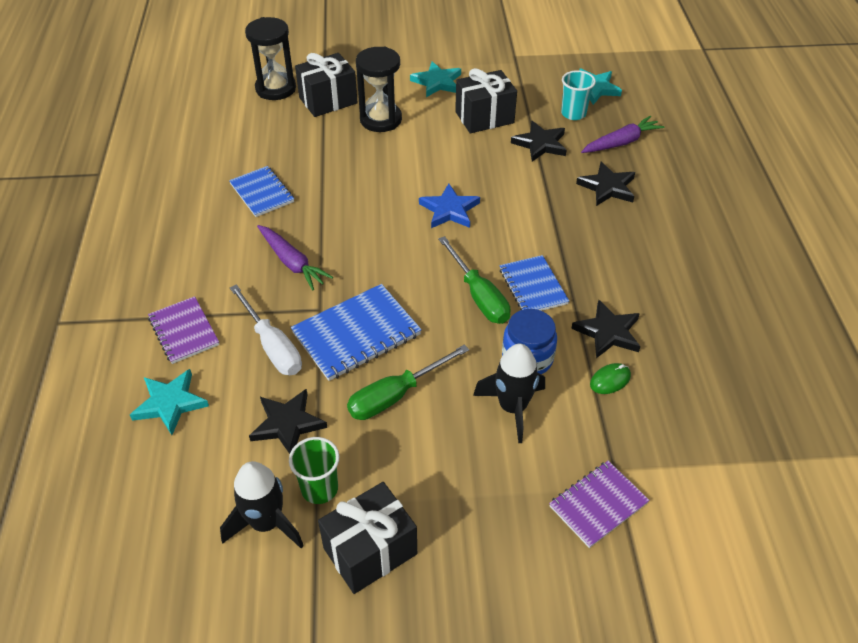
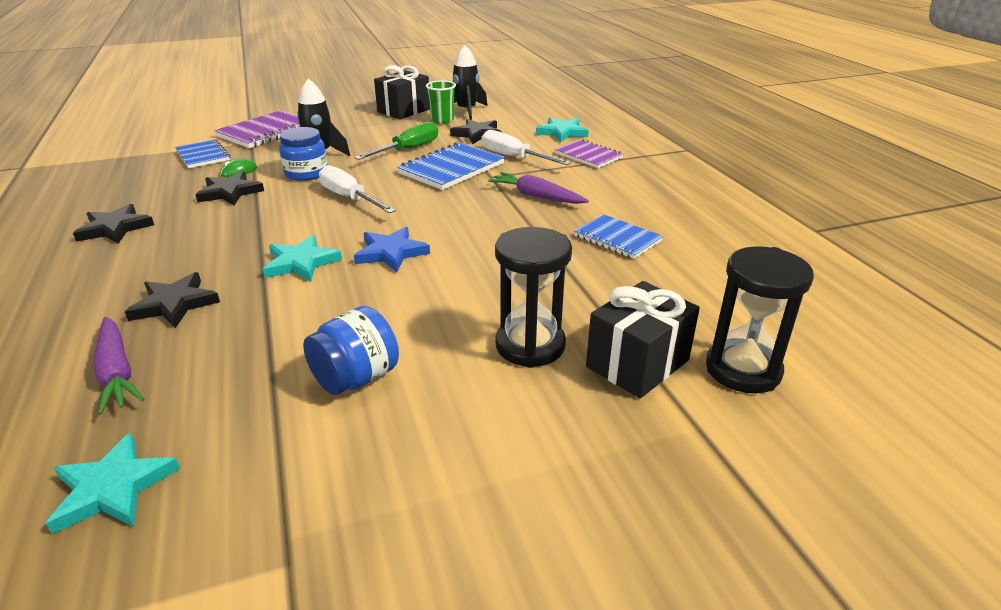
camera: 165 degrees right, 15 degrees down
turquoise star [410,61,461,97] -> turquoise star moved to [263,235,342,282]
green screwdriver [438,236,510,324] -> white screwdriver [319,165,396,213]
black gift [455,68,517,133] -> blue jar [303,306,399,395]
blue notebook [500,255,569,311] -> blue notebook moved to [175,139,230,168]
black star [511,121,567,162] -> black star moved to [73,204,154,244]
purple notebook [549,460,650,548] -> purple notebook [214,110,300,148], size x1.52
turquoise cup [561,70,596,120] -> none
purple carrot [581,116,664,153] -> purple carrot turned 75 degrees counterclockwise [94,317,144,415]

